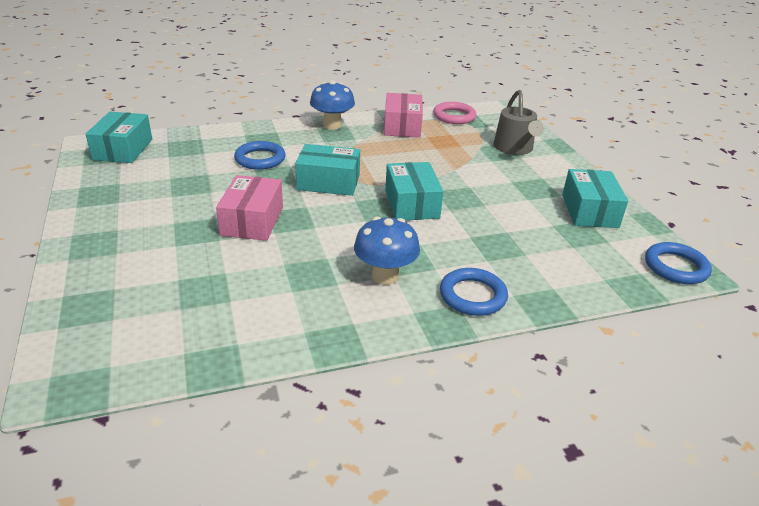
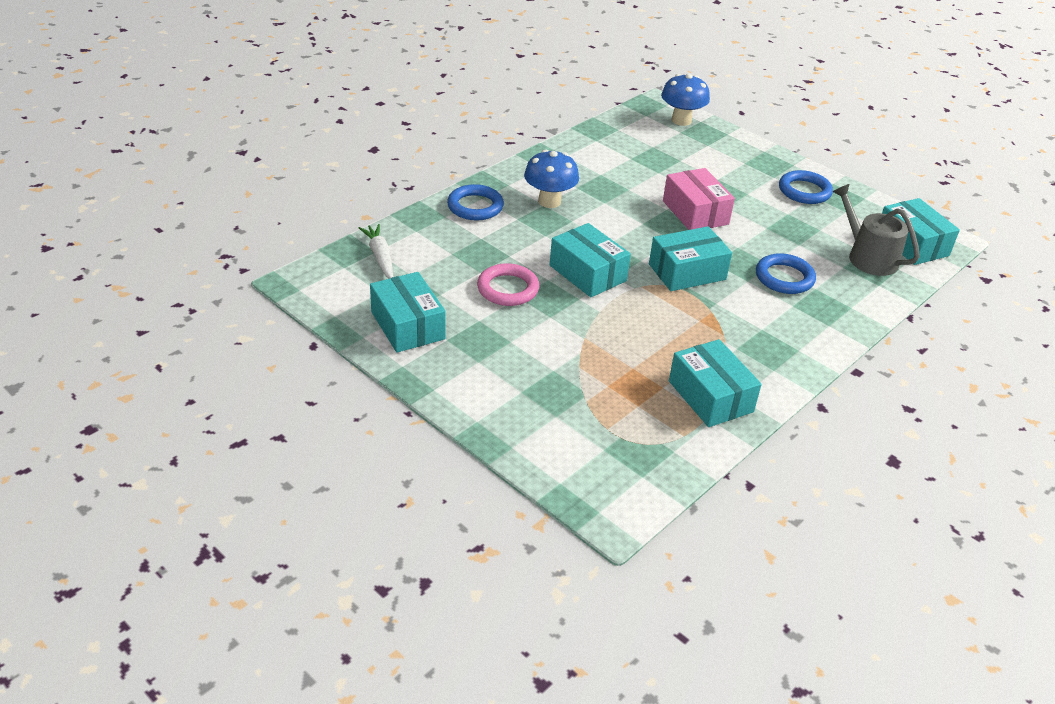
camera: 150 degrees right, 5 degrees up
blue mushroom [310,80,355,130] -> blue mushroom moved to [661,74,710,126]
pink box [384,93,423,138] -> turquoise box [669,339,762,427]
pink ring [433,102,476,124] -> pink ring moved to [477,263,539,306]
grey watering can [493,90,544,155] -> grey watering can moved to [832,184,920,276]
blue ring [645,242,712,284] -> blue ring moved to [779,170,833,204]
none -> white carrot [359,224,393,279]

